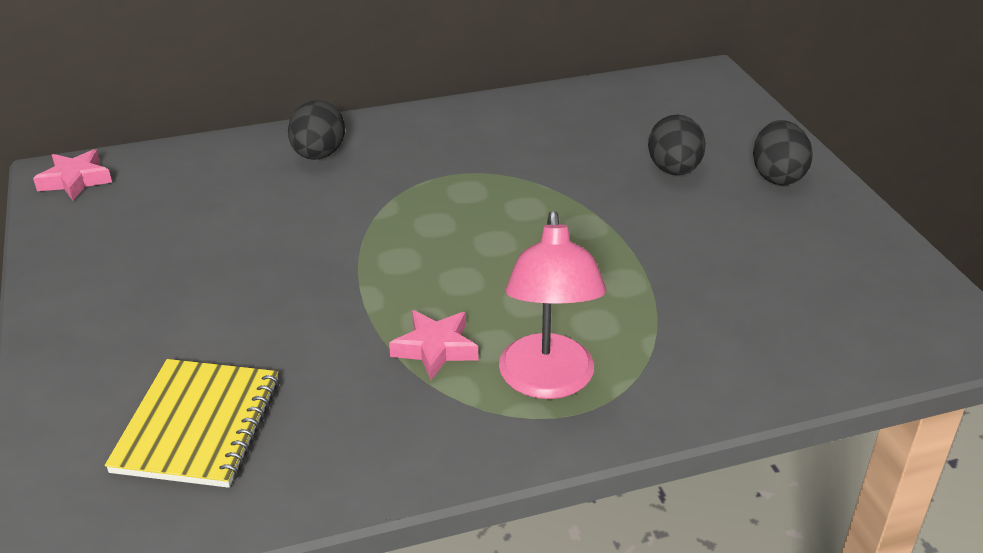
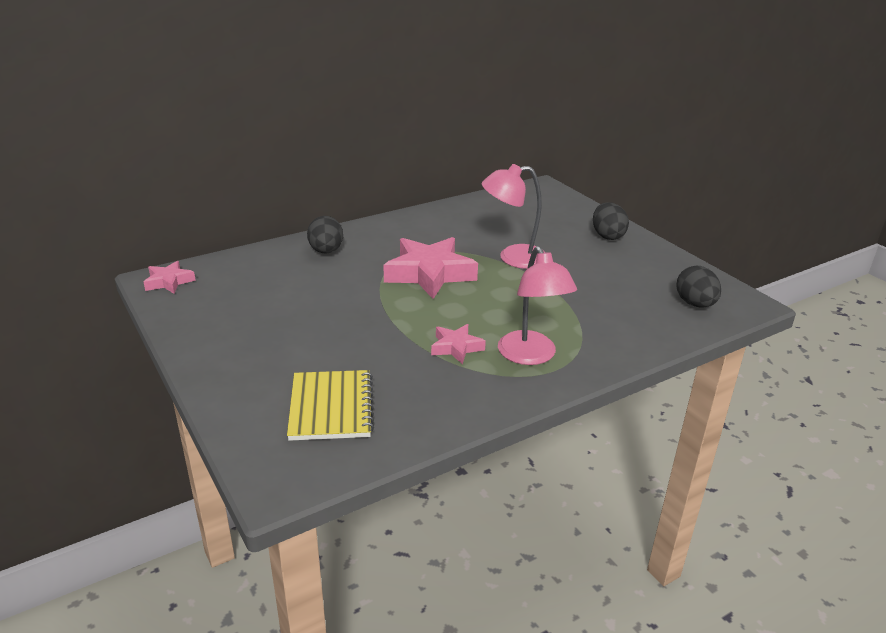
camera: 15 degrees left, 5 degrees down
black egg [648,115,706,175] -> black egg moved to [676,266,721,308]
none -> pink star [383,237,478,299]
none -> pink lamp [481,164,545,269]

